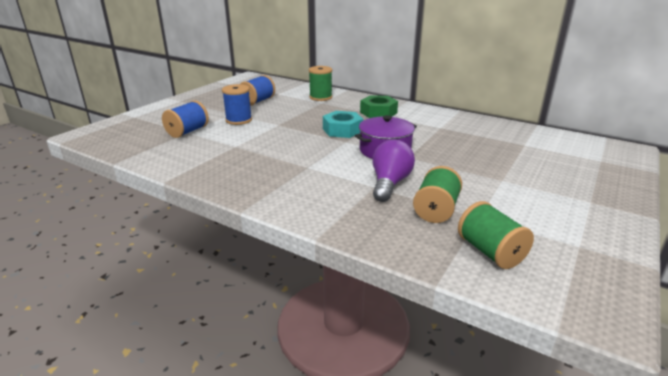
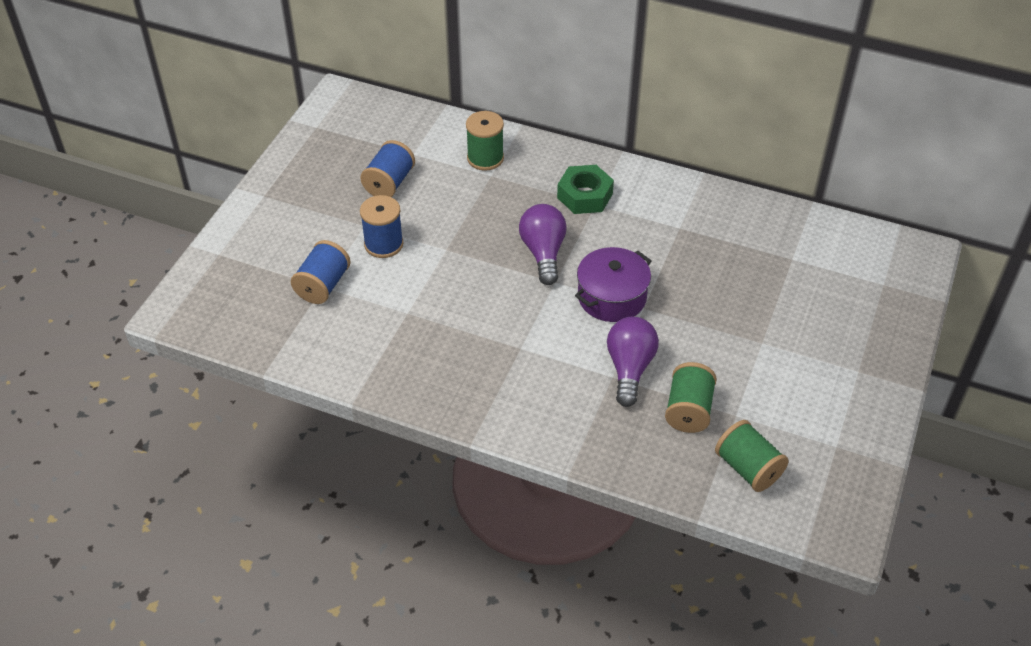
camera: 10 degrees left, 20 degrees up
turquoise nut [323,111,363,138] -> purple light bulb [519,204,567,285]

